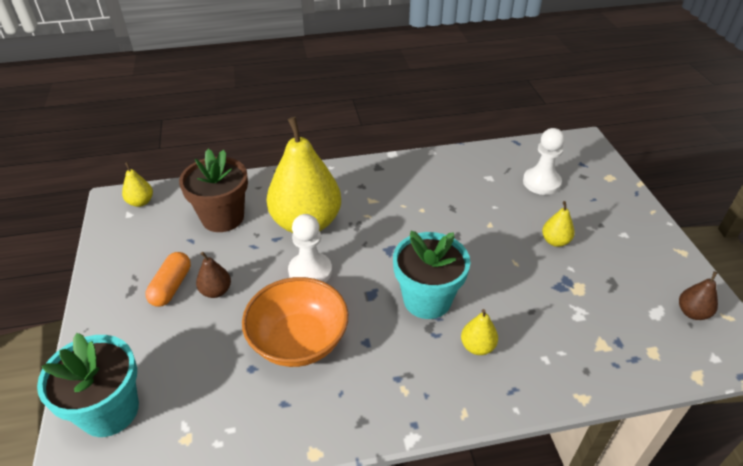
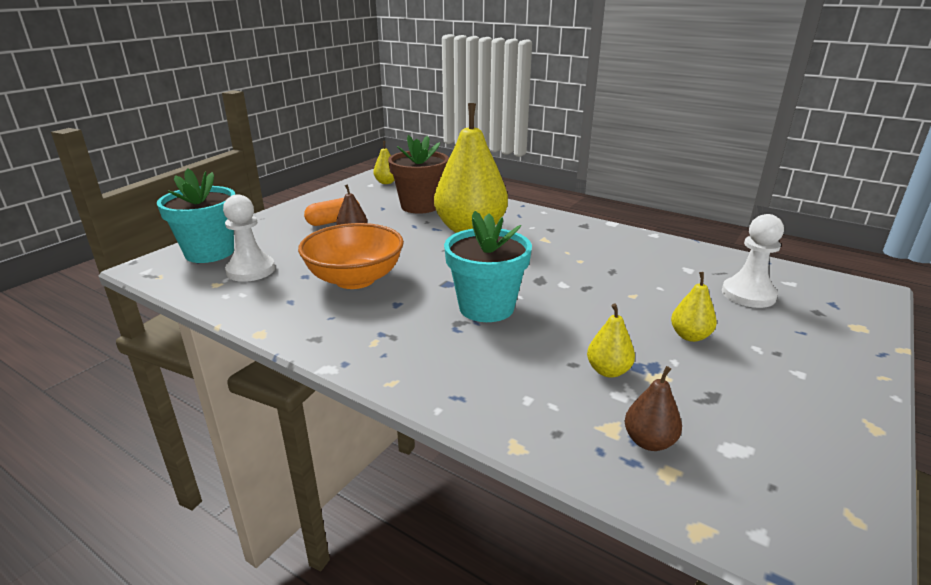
camera: 45 degrees right, 15 degrees down
white pawn [288,214,332,283] -> white pawn moved to [223,194,275,282]
yellow pear [461,309,498,355] -> yellow pear moved to [587,303,635,378]
brown pear [679,271,718,320] -> brown pear moved to [625,366,682,451]

